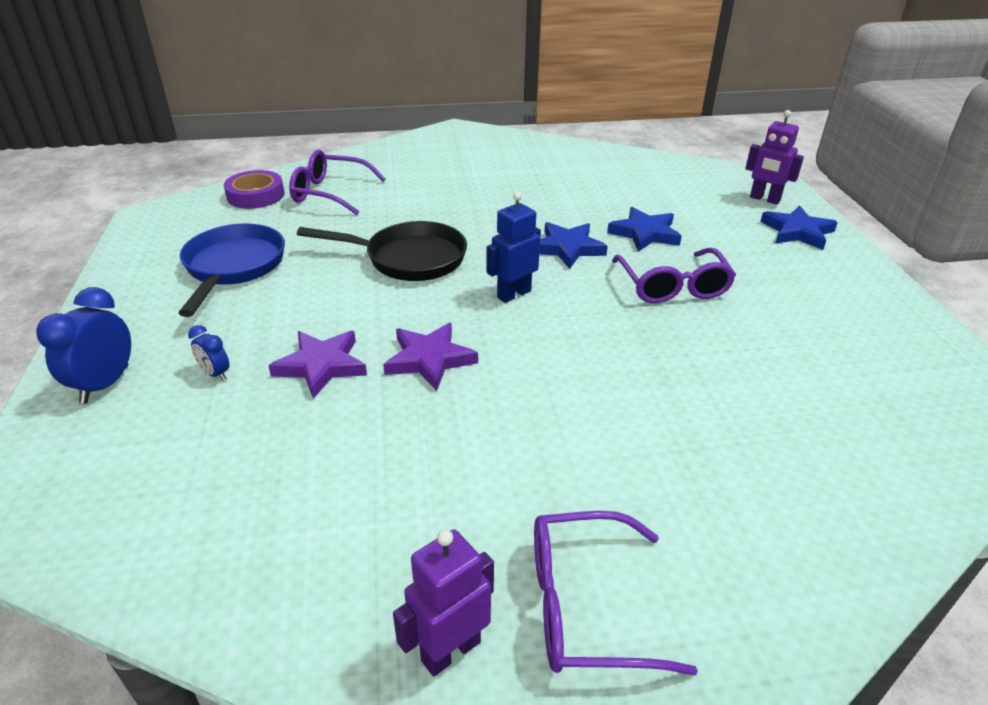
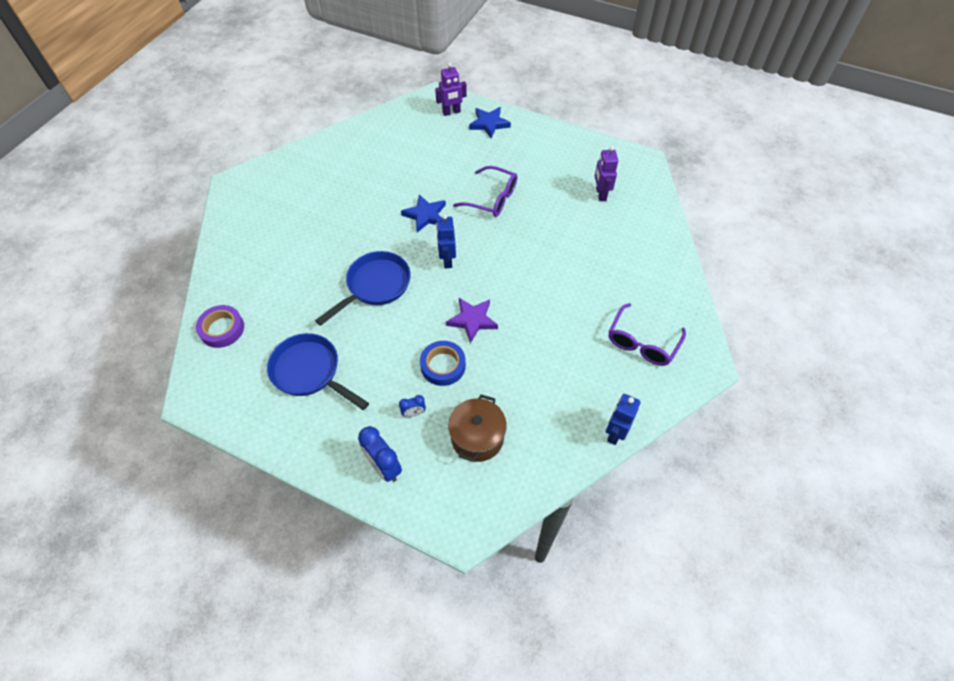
camera: 55 degrees left, 20 degrees up
purple star [268,331,367,399] -> blue tape [420,341,466,386]
purple glasses [289,150,386,215] -> none
black pan [297,221,467,281] -> blue pan [315,251,411,326]
purple robot [393,529,494,677] -> purple robot moved to [595,146,618,201]
blue star [607,207,682,252] -> none
none -> brown pot [448,394,507,462]
none -> blue robot [606,394,640,445]

